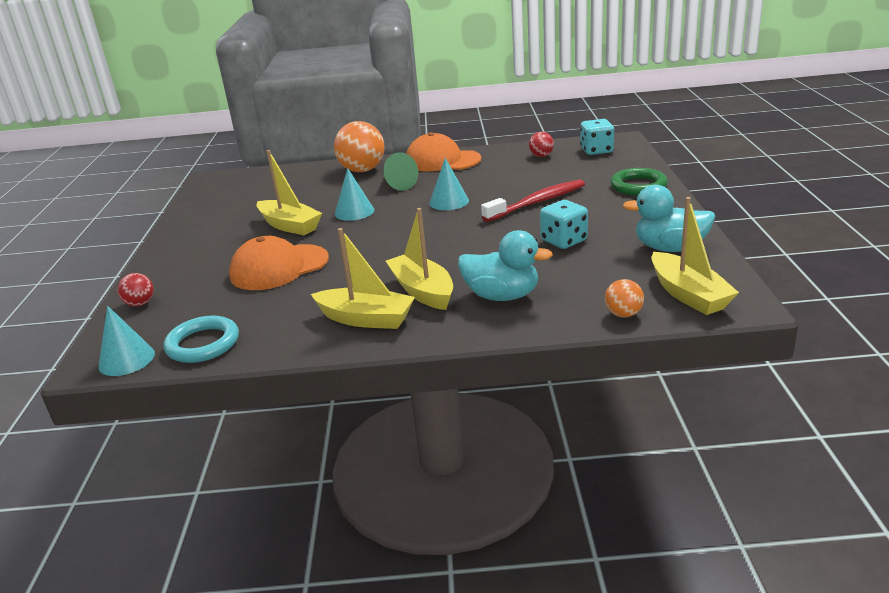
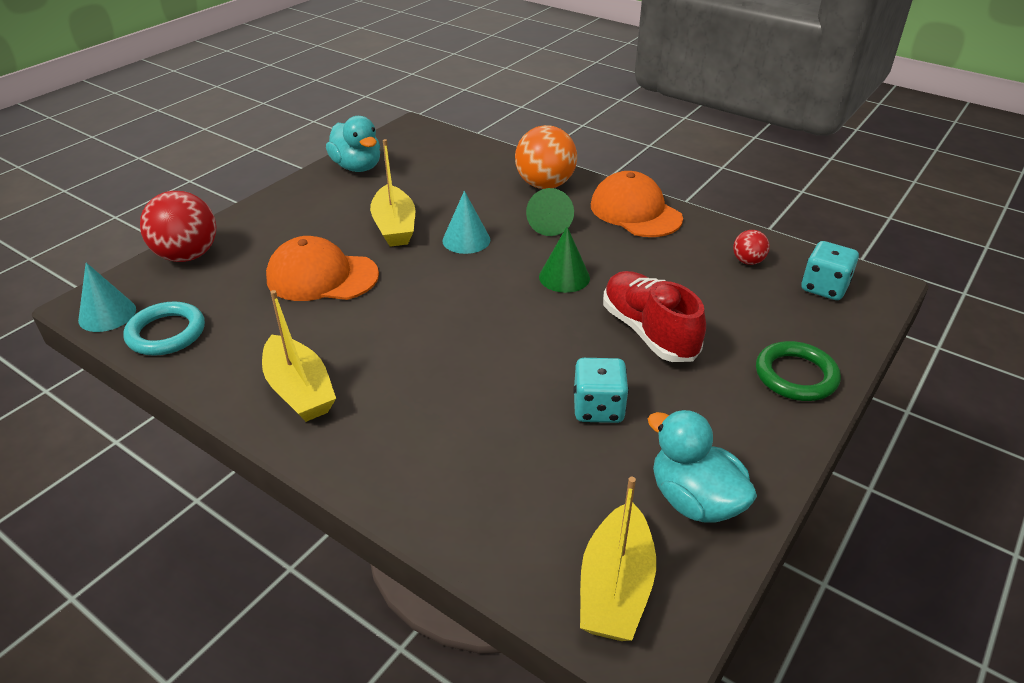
camera: 35 degrees right, 10 degrees up
red ball [117,273,154,307] -> red ball [140,191,217,262], size x2.02
yellow boat [386,208,453,310] -> none
turquoise cone [429,158,469,210] -> green cone [539,227,590,293]
turquoise duck [458,230,553,301] -> turquoise duck moved to [326,116,380,172]
red toothbrush [481,179,585,222] -> red shoe [603,271,706,362]
orange ball [605,279,644,318] -> none

